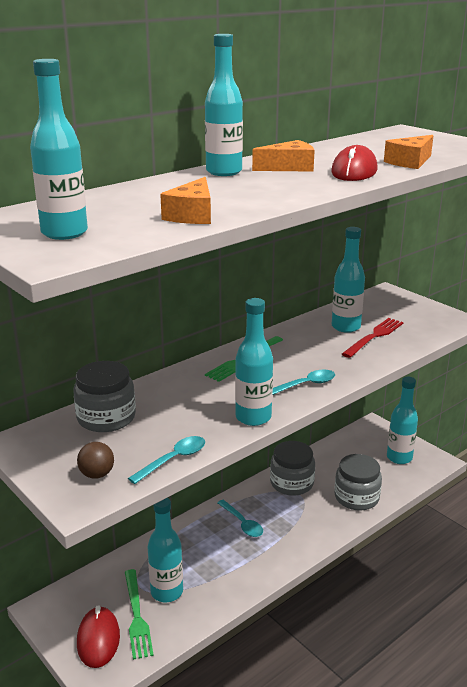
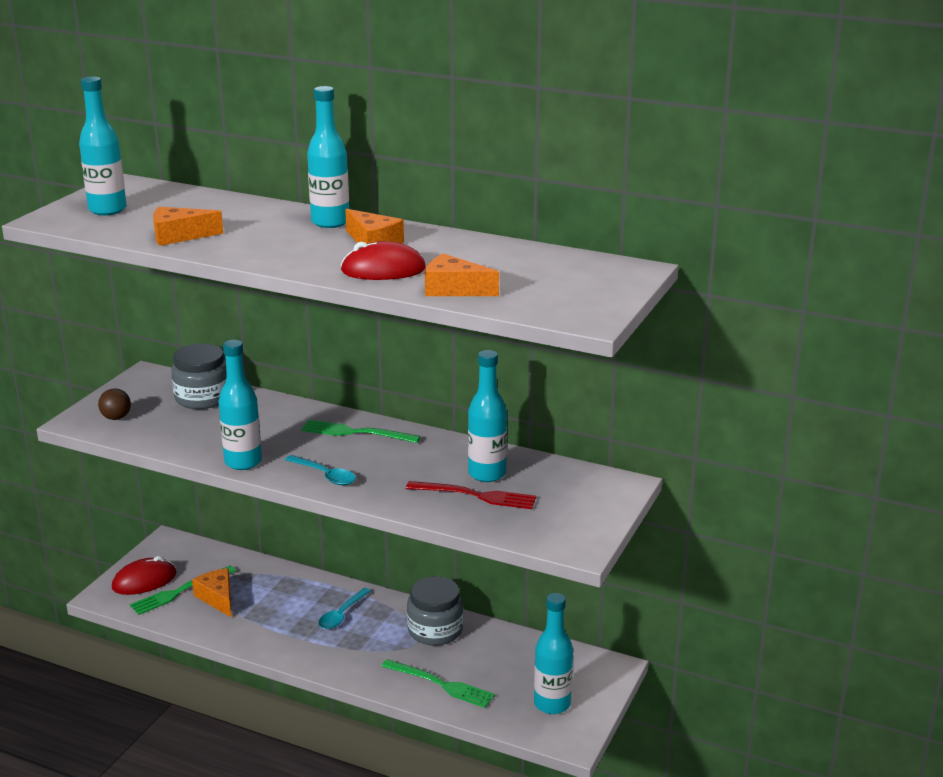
camera: 65 degrees right, 0 degrees up
turquoise spoon [128,436,205,484] -> none
turquoise bottle [148,498,183,602] -> orange cheese [192,568,231,617]
grey jar [334,454,382,511] -> green fork [381,659,495,708]

